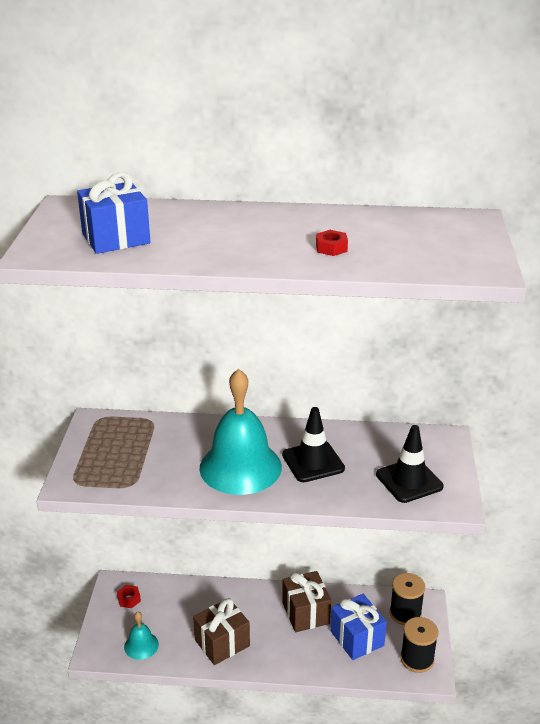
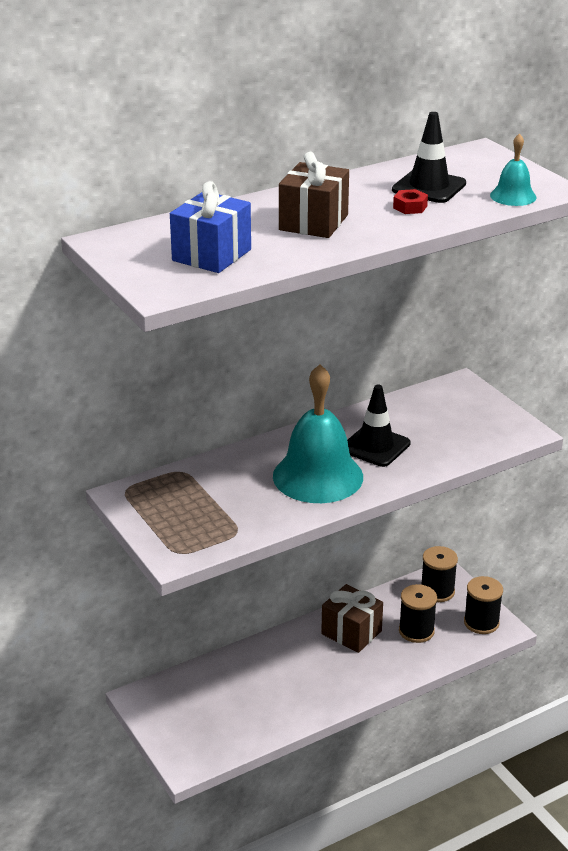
camera: 35 degrees left, 0 degrees up
red nut [117,585,141,608] -> none
turquoise bell [124,612,159,660] -> turquoise bell moved to [490,133,537,206]
brown gift [193,598,250,665] -> brown gift moved to [279,152,349,238]
blue gift [330,594,387,660] -> black spool [399,584,437,643]
black traffic cone [376,425,443,503] -> black traffic cone moved to [392,112,466,203]

